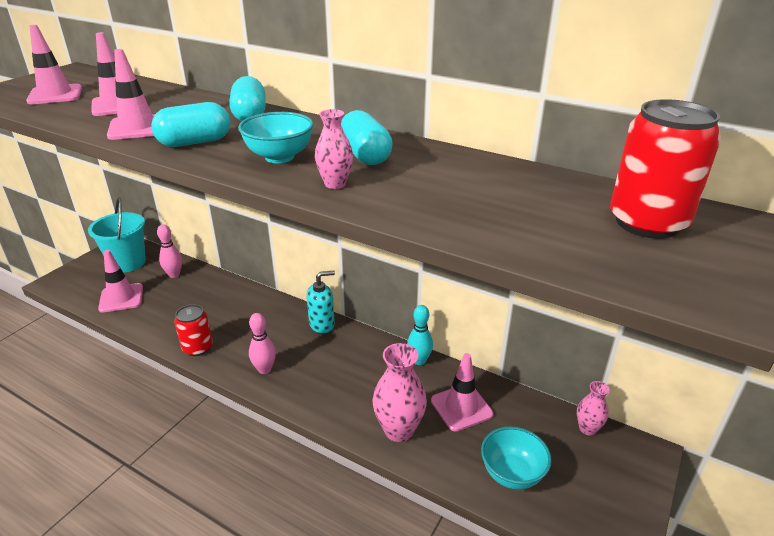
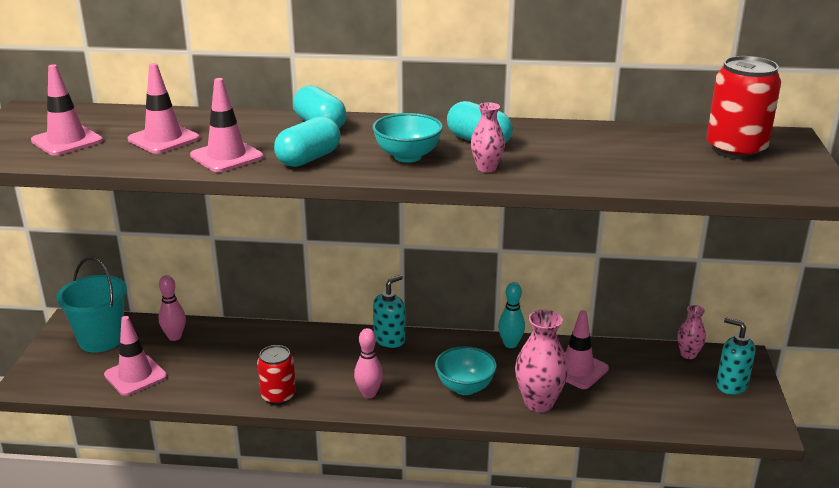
camera: 25 degrees left, 5 degrees down
turquoise bowl [481,426,552,490] -> turquoise bowl moved to [435,346,497,395]
none -> turquoise soap dispenser [716,317,756,395]

